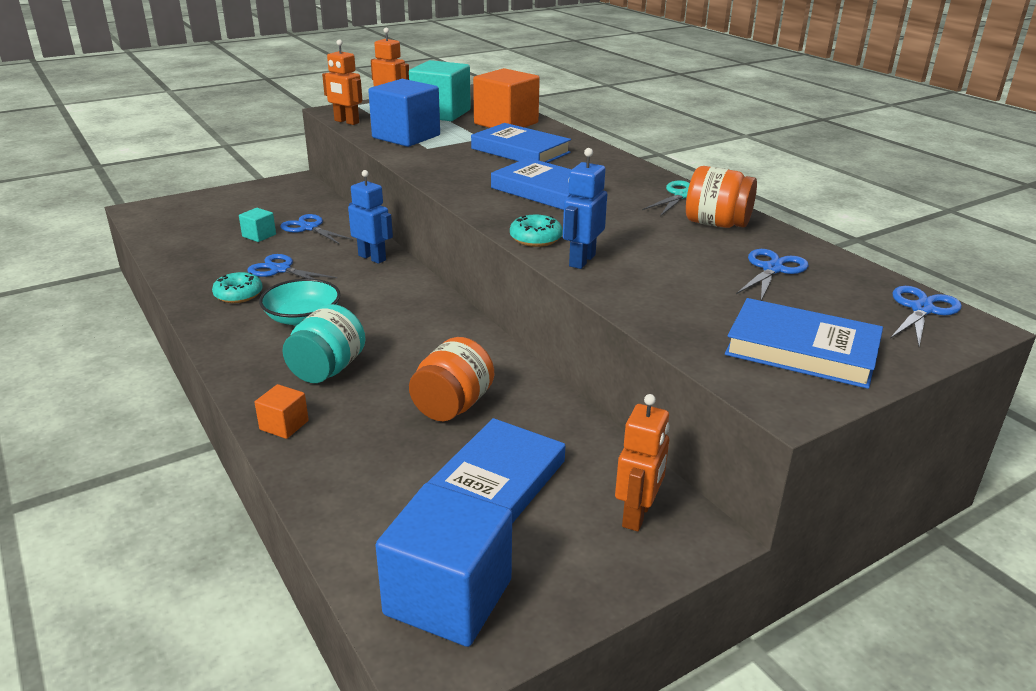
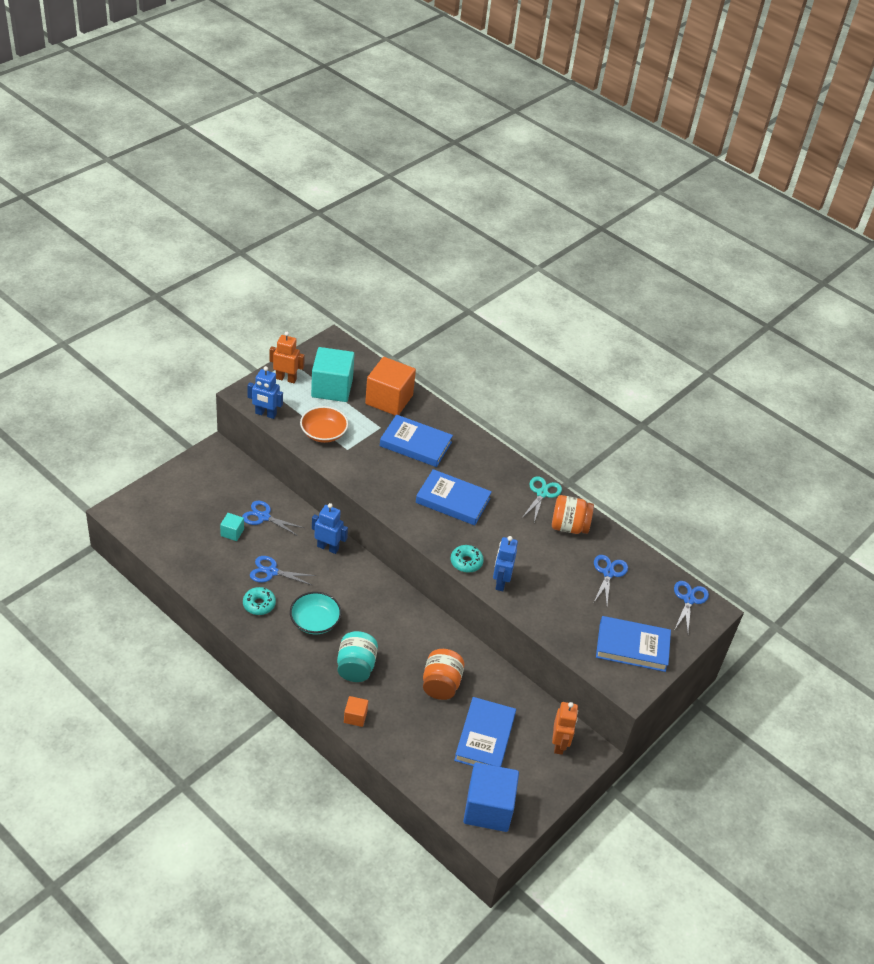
camera: 20 degrees left, 15 degrees up
orange robot [322,39,362,125] -> blue robot [247,366,283,419]
blue cube [368,79,440,147] -> orange bowl [300,406,348,443]

